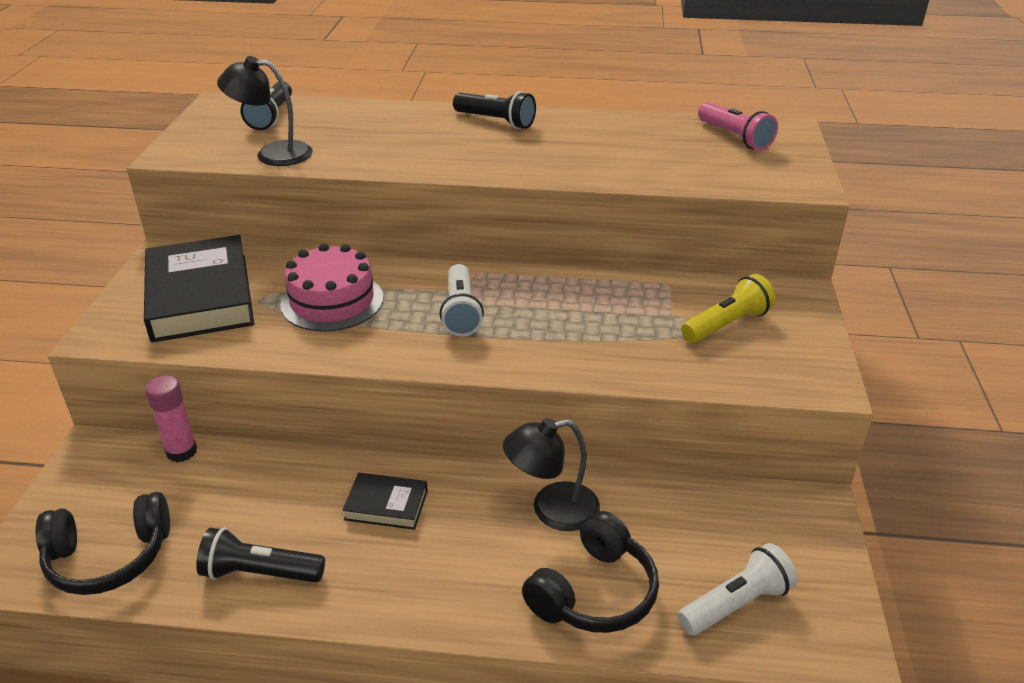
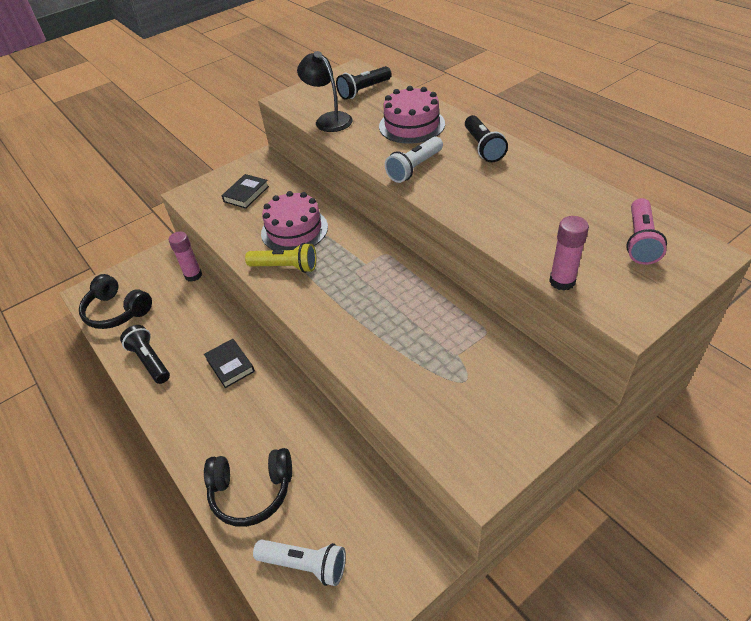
camera: 50 degrees right, 10 degrees up
black book [144,235,254,343] -> black book [222,174,269,209], size x0.48
white flashlight [440,264,484,337] -> white flashlight moved to [385,136,443,183]
black lamp [503,418,600,531] -> none
yellow flashlight [681,274,776,343] -> yellow flashlight moved to [245,243,316,273]
none -> pink cake [379,86,445,144]
none -> pink glue stick [549,216,589,291]

